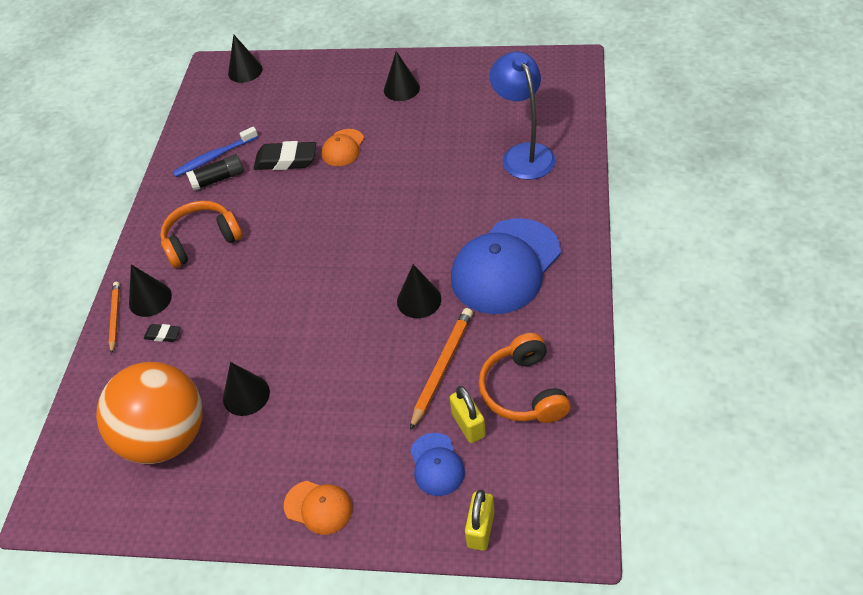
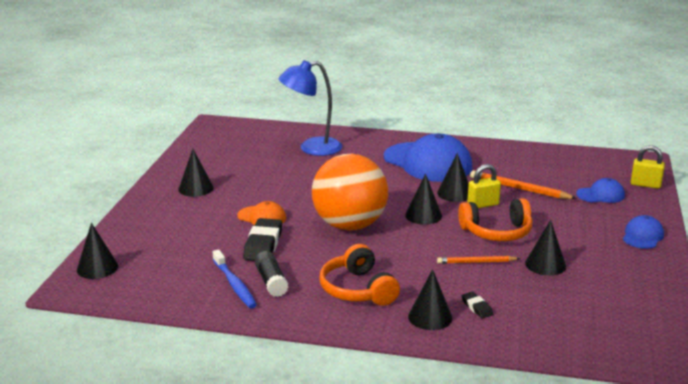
camera: 90 degrees left, 25 degrees down
orange ball [96,362,202,464] -> orange ball moved to [312,154,388,231]
orange pencil [109,282,120,354] -> orange pencil moved to [437,256,520,264]
black eraser [144,324,181,342] -> black eraser turned 45 degrees counterclockwise [462,292,493,318]
orange cap [284,481,353,535] -> blue cap [623,215,664,249]
yellow padlock [450,386,486,443] -> yellow padlock moved to [467,164,501,208]
orange headphones [479,333,571,423] -> orange headphones moved to [458,198,533,241]
none -> black cone [405,174,442,225]

